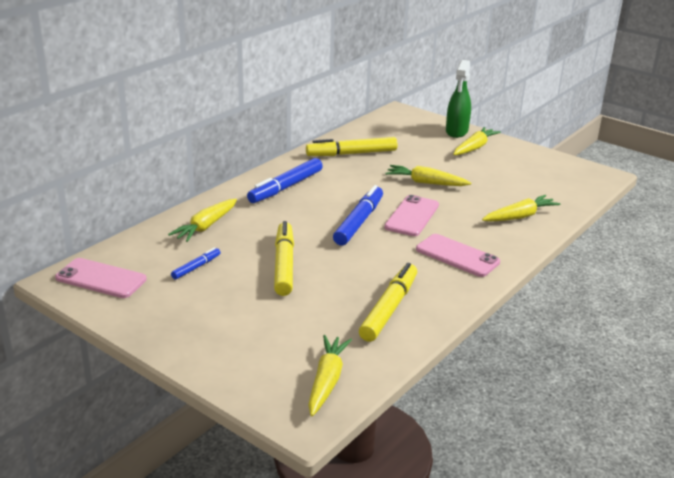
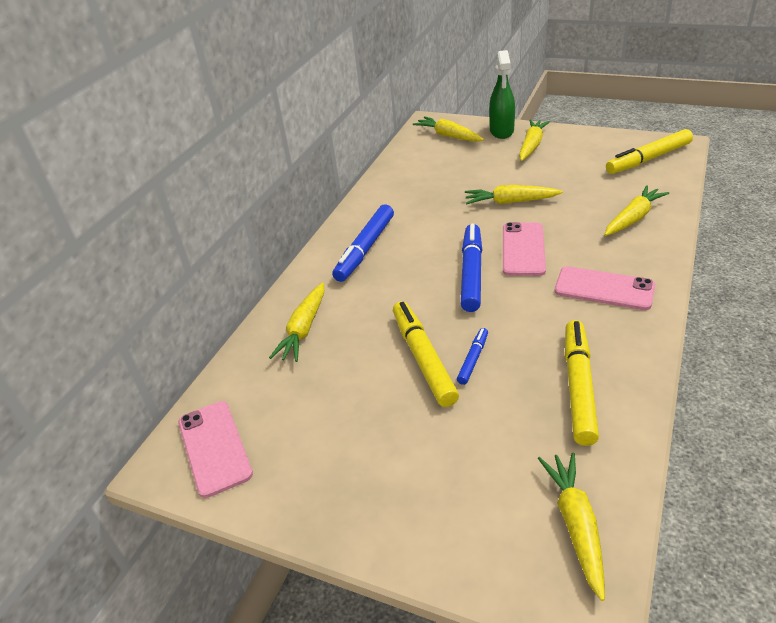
camera: 10 degrees left, 10 degrees up
pink phone [55,258,147,298] -> pink phone turned 60 degrees clockwise [178,401,253,498]
blue marker [171,247,220,280] -> blue marker moved to [457,328,488,385]
yellow marker [306,137,398,156] -> yellow marker moved to [606,129,693,174]
none -> yellow carrot [413,116,484,142]

